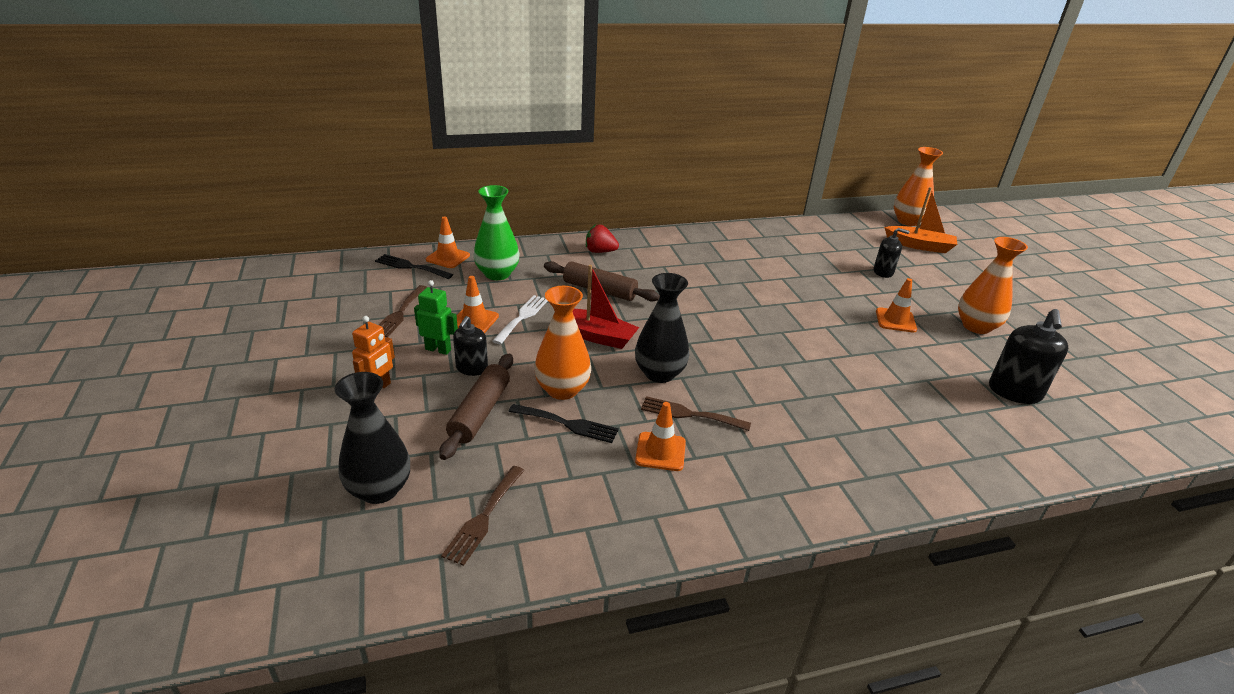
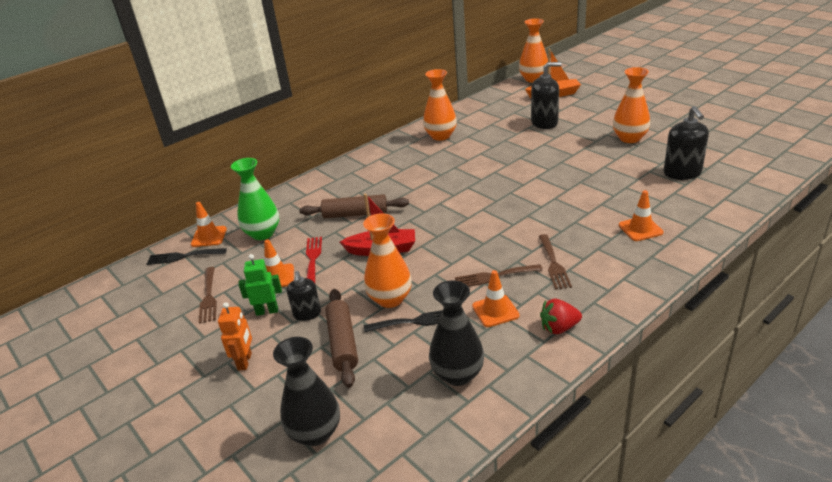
camera: 20 degrees left, 0 degrees up
brown fork [441,466,525,566] -> brown fork moved to [538,234,572,290]
white fork [492,295,547,344] -> red fork [306,237,322,283]
red strawberry [586,224,619,253] -> red strawberry moved to [540,299,582,334]
black vase [635,273,689,383] -> black vase moved to [429,280,484,386]
black soap dispenser [873,228,910,278] -> black soap dispenser [531,62,562,129], size x1.61
orange traffic cone [876,278,917,333] -> orange traffic cone moved to [619,190,663,241]
none -> orange vase [423,69,457,141]

